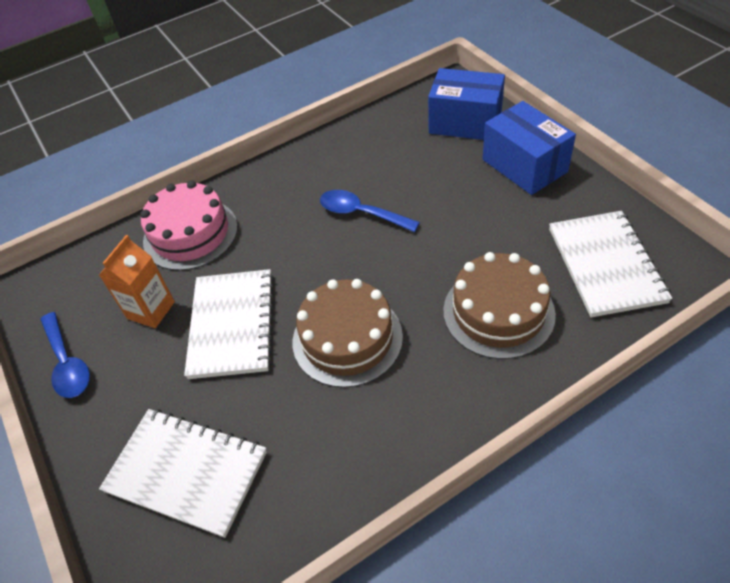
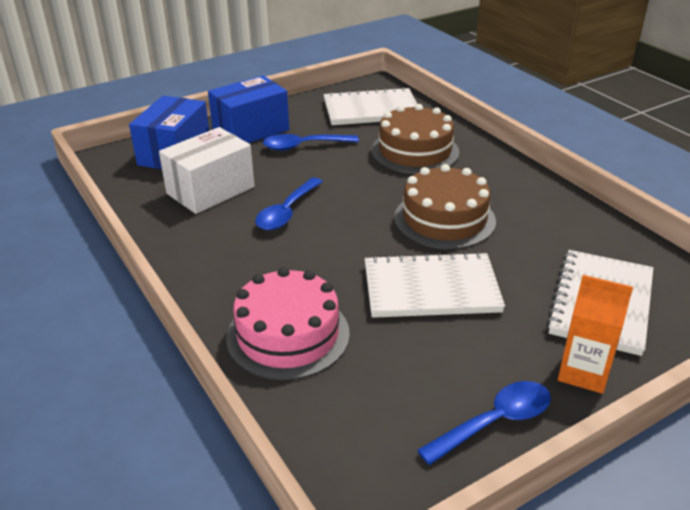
camera: 95 degrees left, 15 degrees down
orange carton [99,235,175,328] -> orange carton moved to [558,275,633,394]
none -> white box [159,127,255,214]
none -> blue spoon [263,134,359,151]

